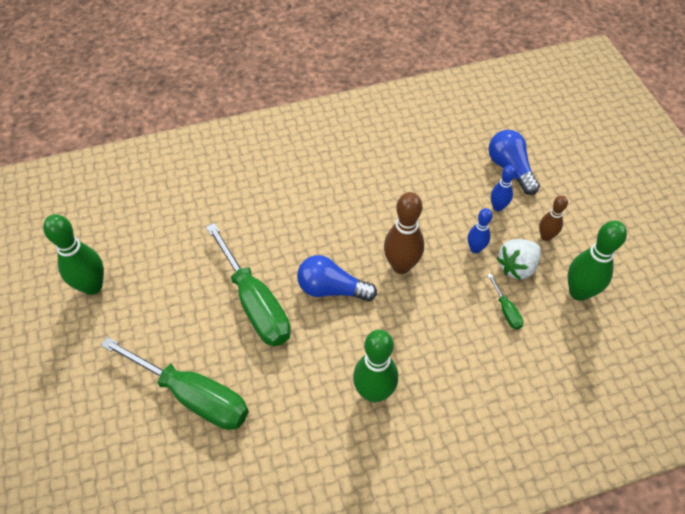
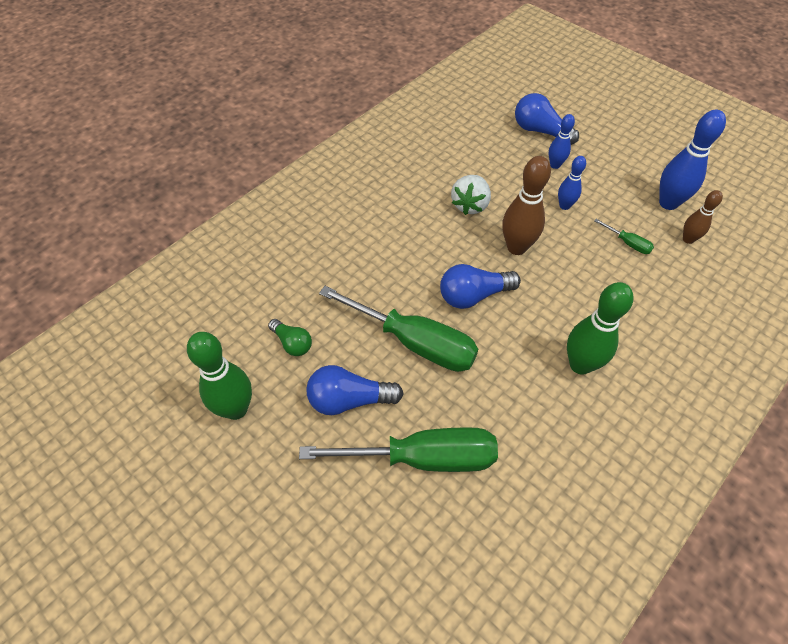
camera: 30 degrees left, 0 degrees up
white strawberry [497,239,541,280] -> white strawberry moved to [451,175,491,215]
brown bowling pin [539,195,568,241] -> brown bowling pin moved to [683,190,723,244]
green bowling pin [568,220,627,301] -> blue bowling pin [659,110,726,210]
none -> green light bulb [268,319,312,356]
none -> blue light bulb [306,365,404,415]

